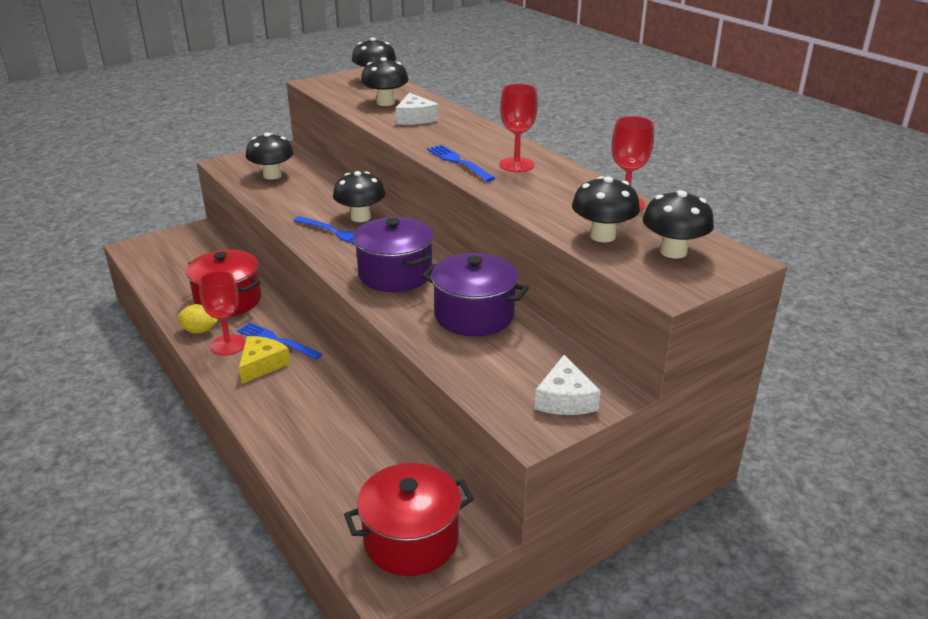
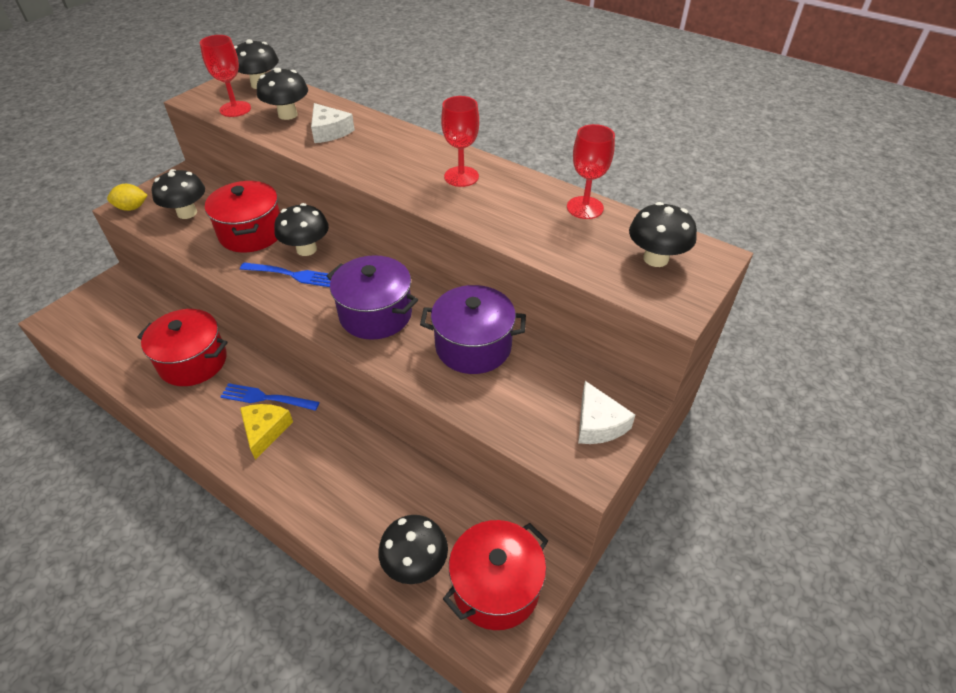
camera: 20 degrees left, 15 degrees up
yellow lemon [177,304,218,334] -> yellow lemon moved to [107,184,148,211]
red goblet [199,271,246,355] -> red goblet moved to [200,35,251,117]
blue fork [427,145,495,182] -> none
black mushroom [572,176,640,242] -> black mushroom moved to [378,515,448,584]
none -> red pot [205,181,280,252]

